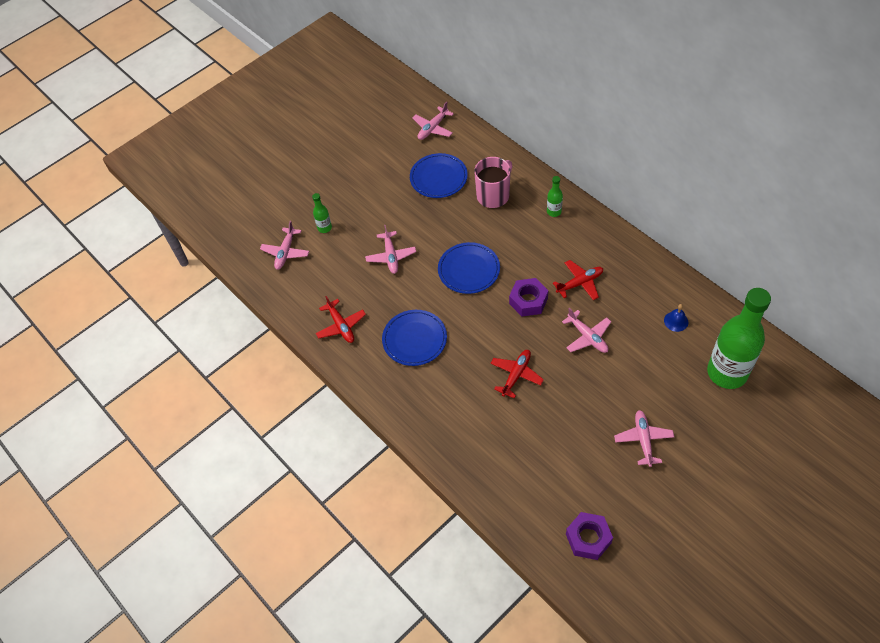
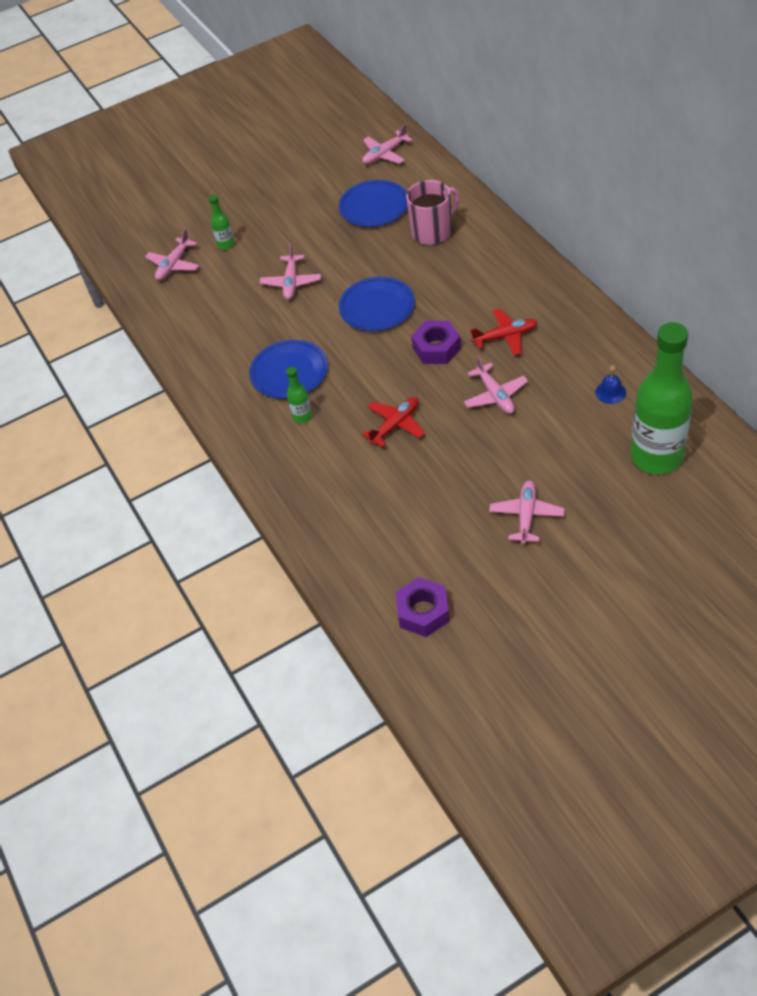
camera: 15 degrees right, 5 degrees down
red plane [316,296,366,343] -> none
green bottle [547,176,563,217] -> green bottle moved to [286,367,312,423]

